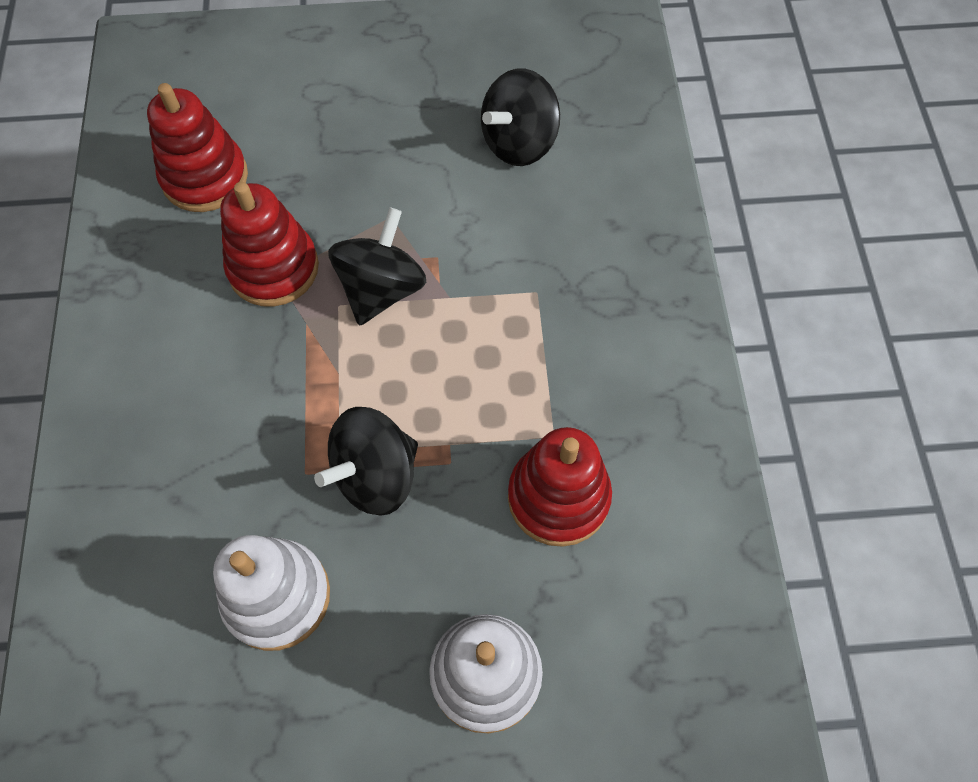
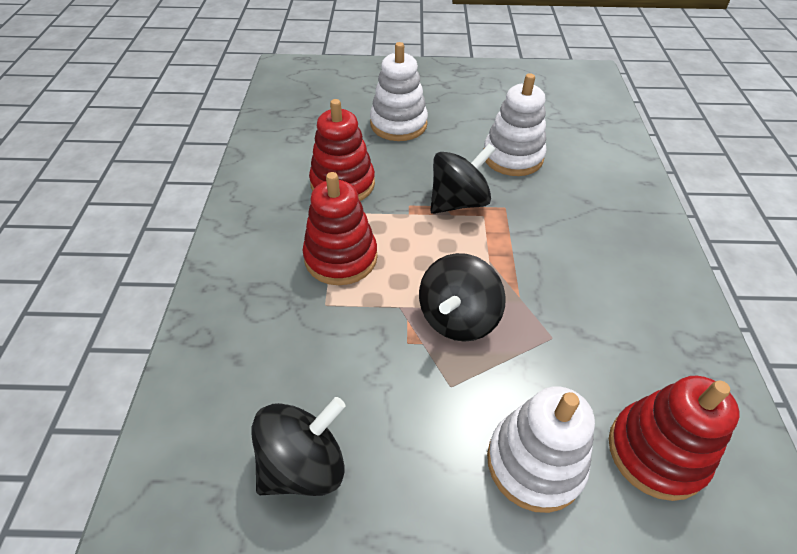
camera: 175 degrees left, 15 degrees down
red stacking toy [220,182,319,307] -> red stacking toy moved to [303,172,378,285]
none -> white stacking toy [487,386,595,513]

